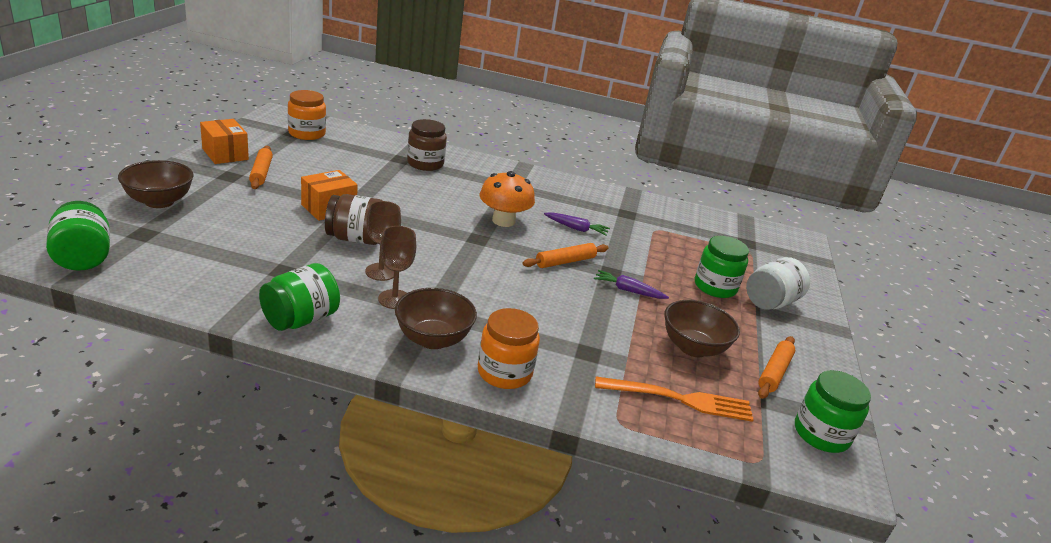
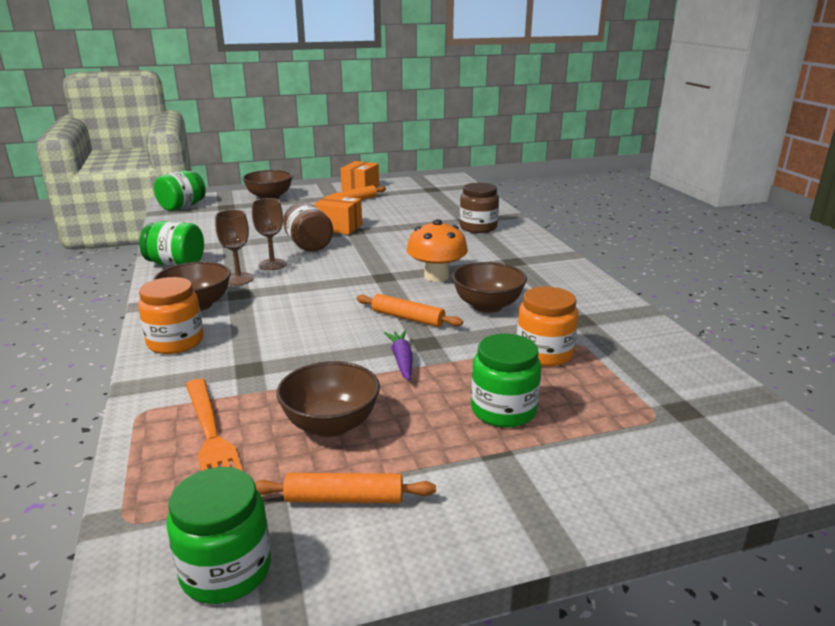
camera: 65 degrees right, 5 degrees down
orange jar [288,90,326,140] -> orange jar moved to [517,286,578,366]
purple carrot [544,212,610,236] -> brown bowl [452,262,527,313]
white jar [746,257,810,310] -> none

